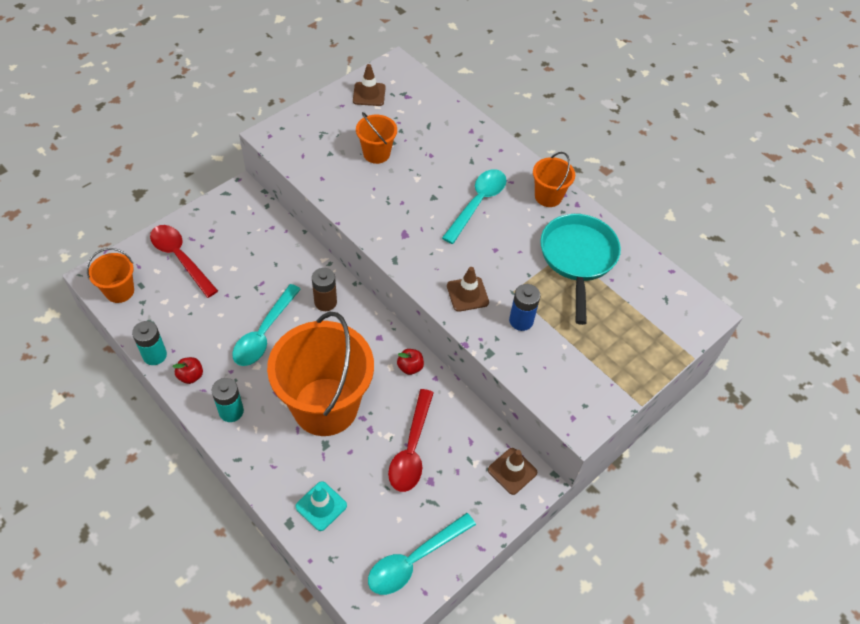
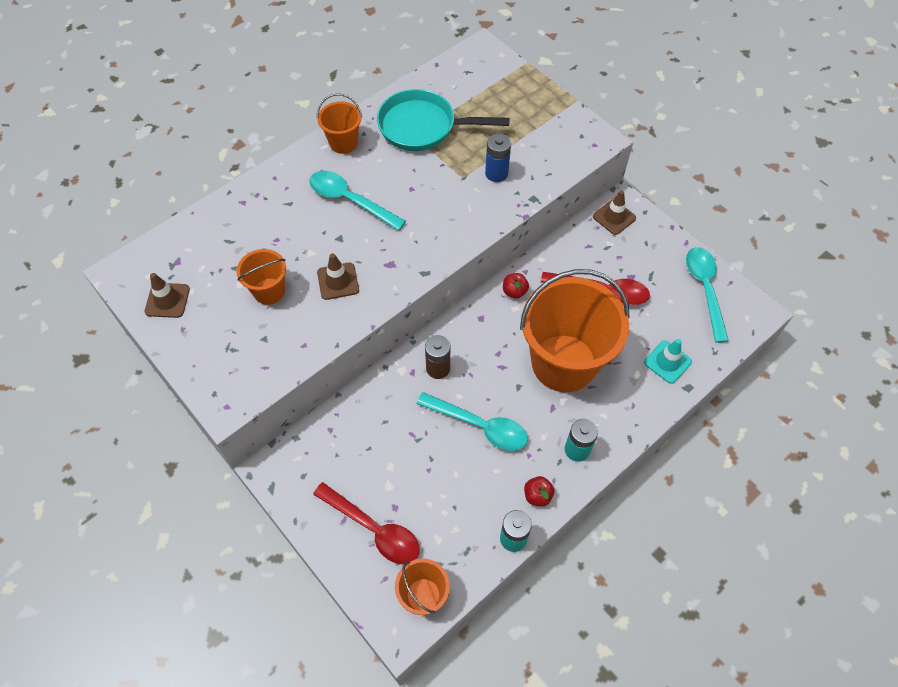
camera: 85 degrees left, 5 degrees up
red spoon [150,225,218,298] -> red spoon turned 105 degrees counterclockwise [313,482,420,564]
turquoise spoon [368,513,476,595] -> turquoise spoon turned 150 degrees counterclockwise [686,247,729,343]
brown traffic cone [447,267,489,312] -> brown traffic cone moved to [317,253,359,300]

